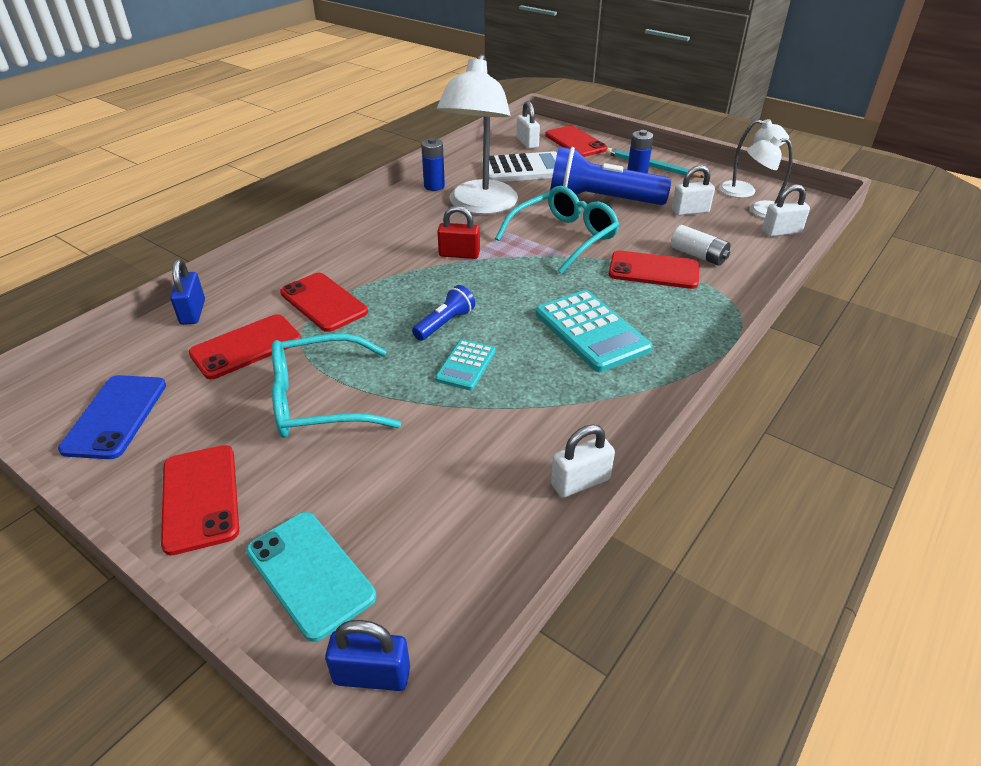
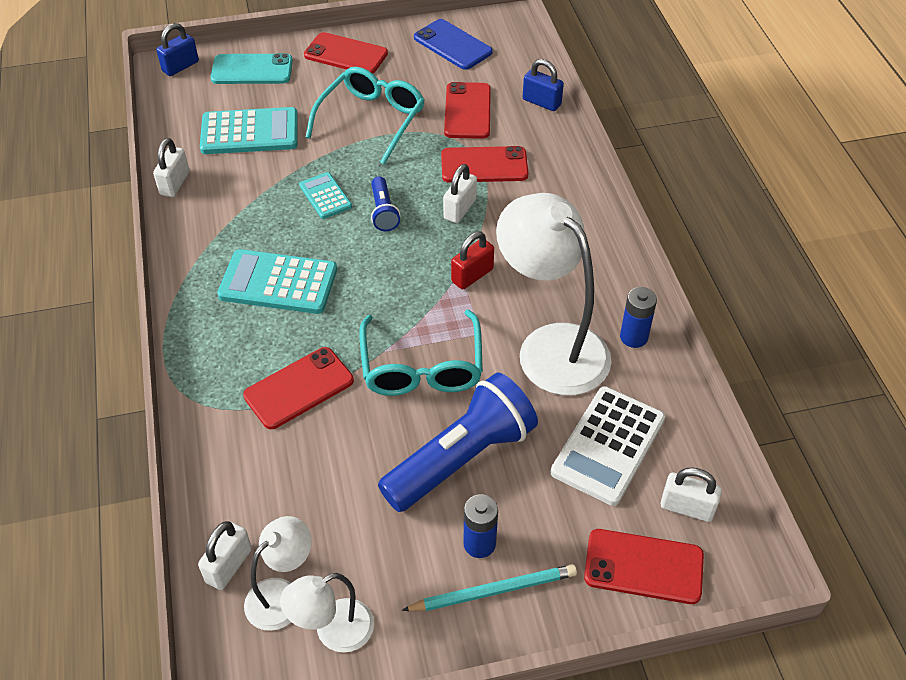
camera: 130 degrees right, 10 degrees up
white battery [671,225,730,266] -> none
white padlock [672,165,715,216] -> white padlock moved to [443,164,477,223]
none -> turquoise calculator [200,107,298,154]

